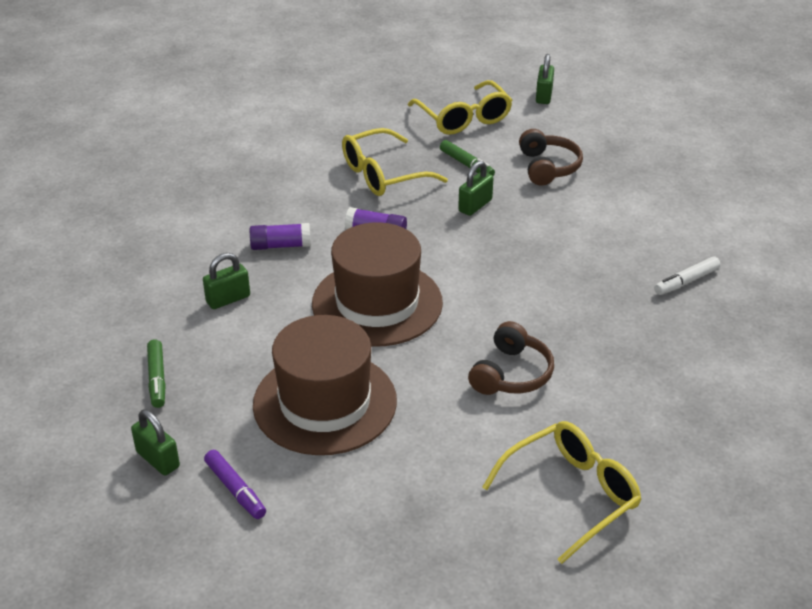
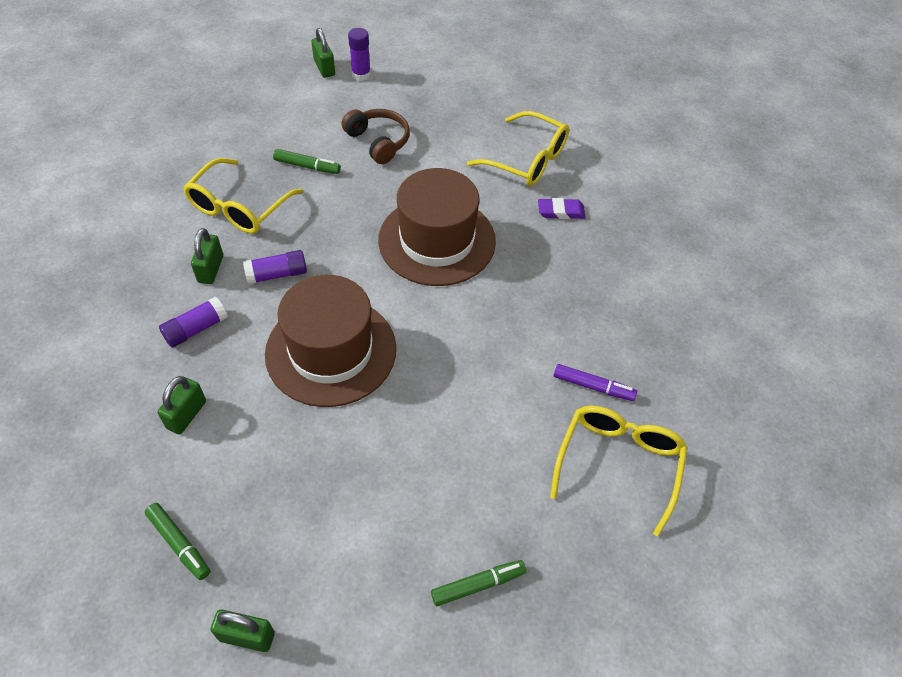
camera: 35 degrees left, 15 degrees up
purple marker [204,450,266,519] -> purple marker moved to [554,364,637,401]
brown hat [253,315,397,455] -> brown hat moved to [378,168,496,286]
yellow glasses [408,80,512,135] -> yellow glasses moved to [467,111,569,186]
green padlock [458,161,494,216] -> green padlock moved to [191,228,223,284]
brown headphones [468,321,554,395] -> none
white marker [654,257,721,295] -> purple eraser [538,198,586,219]
none -> purple glue stick [348,28,371,81]
none -> green marker [431,560,526,606]

